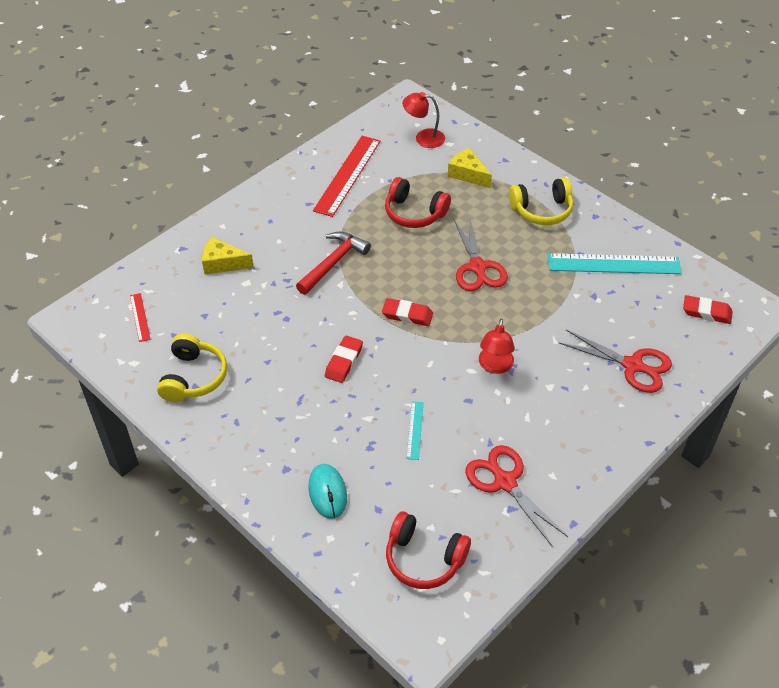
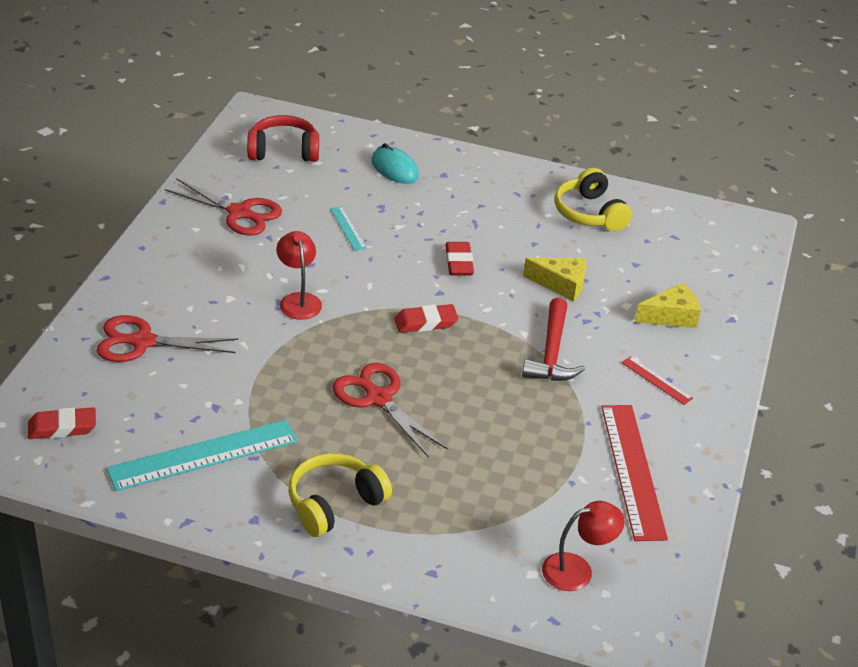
camera: 150 degrees right, 10 degrees down
red ruler [130,293,151,342] -> red ruler moved to [621,356,693,405]
red headphones [385,177,451,228] -> none
yellow cheese [448,148,492,188] -> yellow cheese moved to [523,258,586,302]

